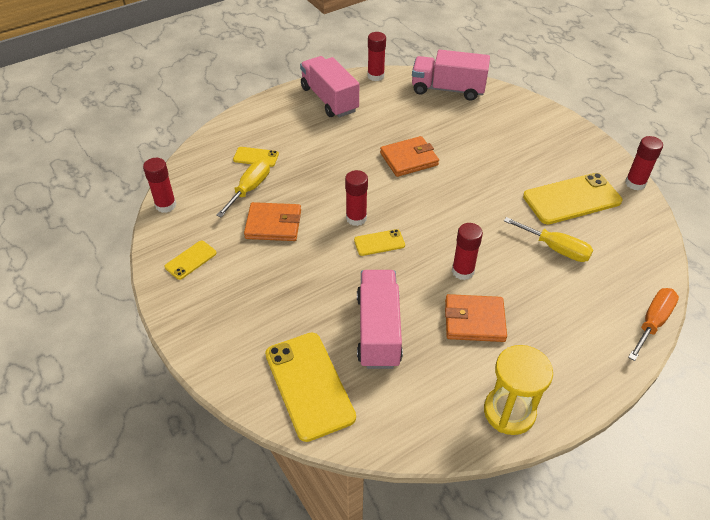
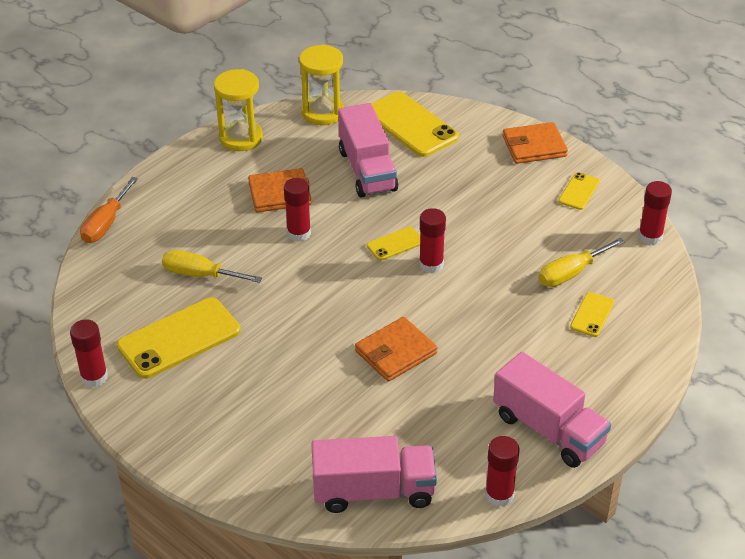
camera: 165 degrees right, 5 degrees down
yellow screwdriver [216,159,270,217] -> yellow screwdriver turned 45 degrees clockwise [539,238,625,287]
yellow phone [233,147,279,167] -> yellow phone turned 60 degrees counterclockwise [570,292,614,337]
orange wallet [244,202,301,241] -> orange wallet moved to [503,122,568,164]
none -> yellow hourglass [299,44,344,125]

